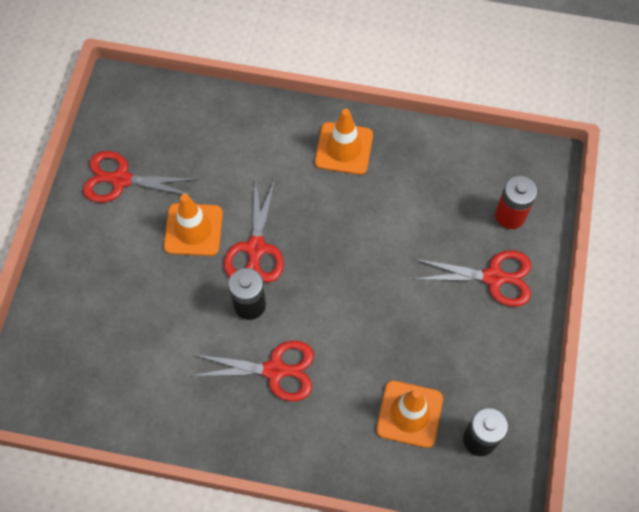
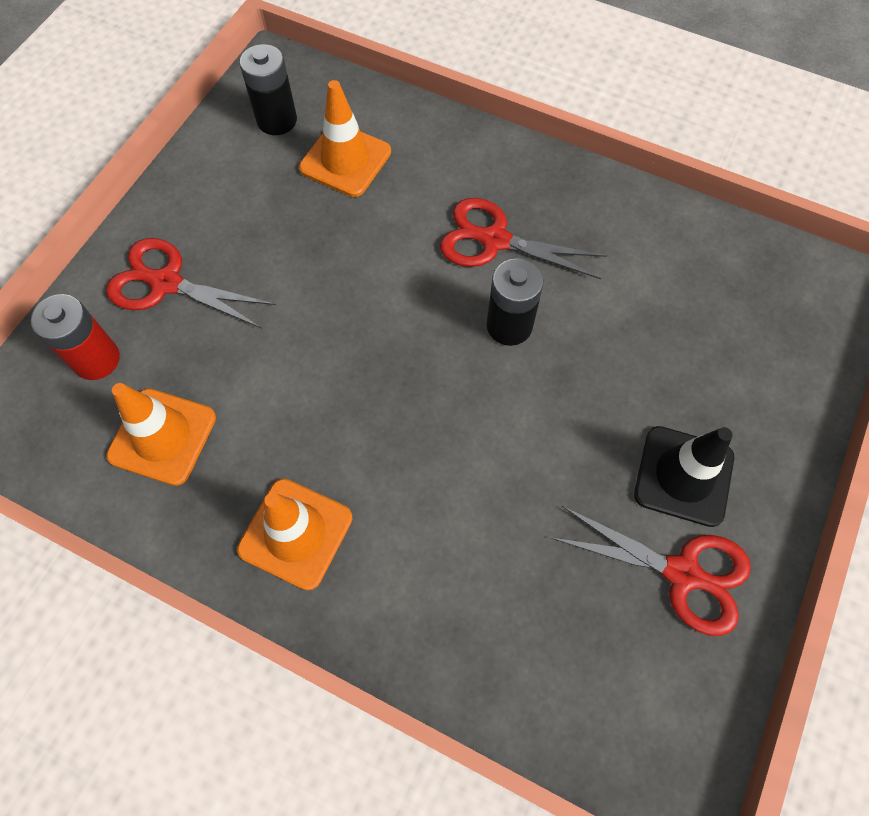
camera: 165 degrees left, 0 degrees up
orange traffic cone [164,194,223,256] -> orange traffic cone moved to [106,383,216,486]
red scissors [224,178,284,282] -> none
none -> black traffic cone [634,426,734,527]

